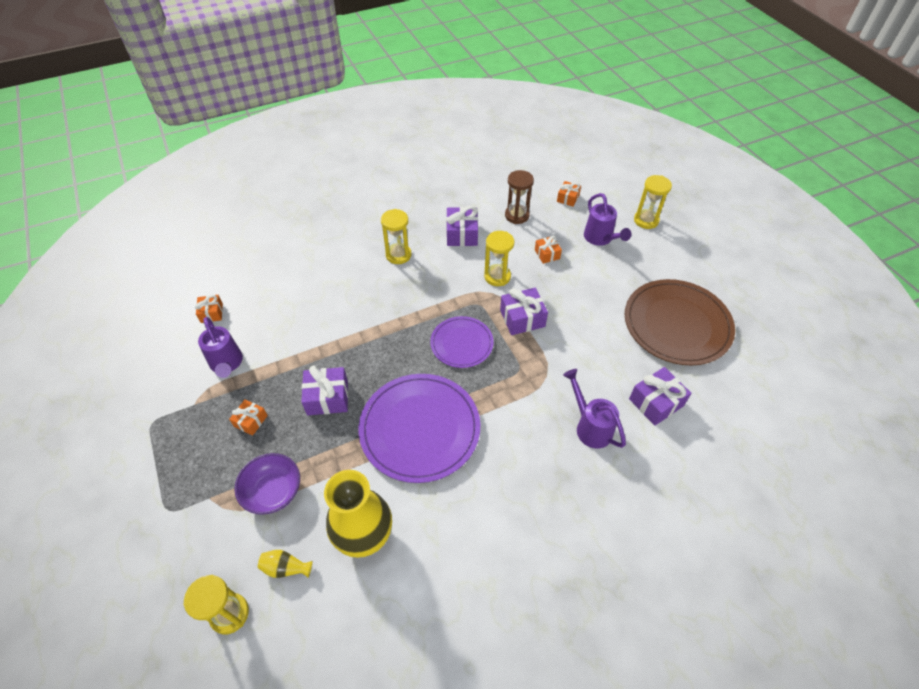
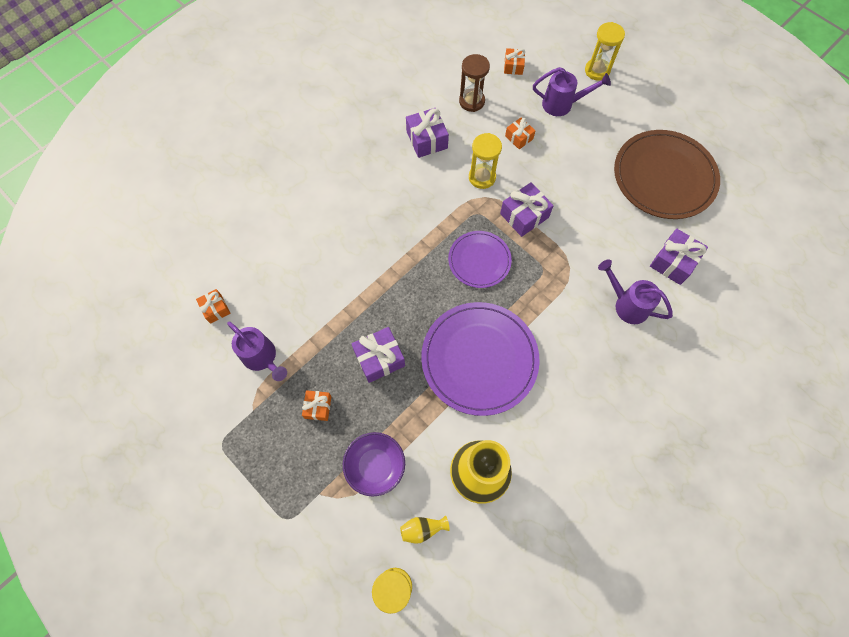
camera: 20 degrees left, 15 degrees up
yellow hourglass [381,209,411,264] -> none
purple watering can [584,193,631,246] -> purple watering can turned 45 degrees counterclockwise [533,67,611,116]

